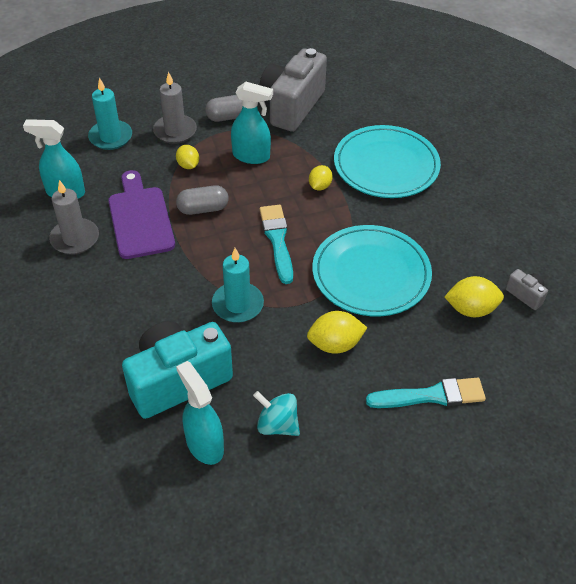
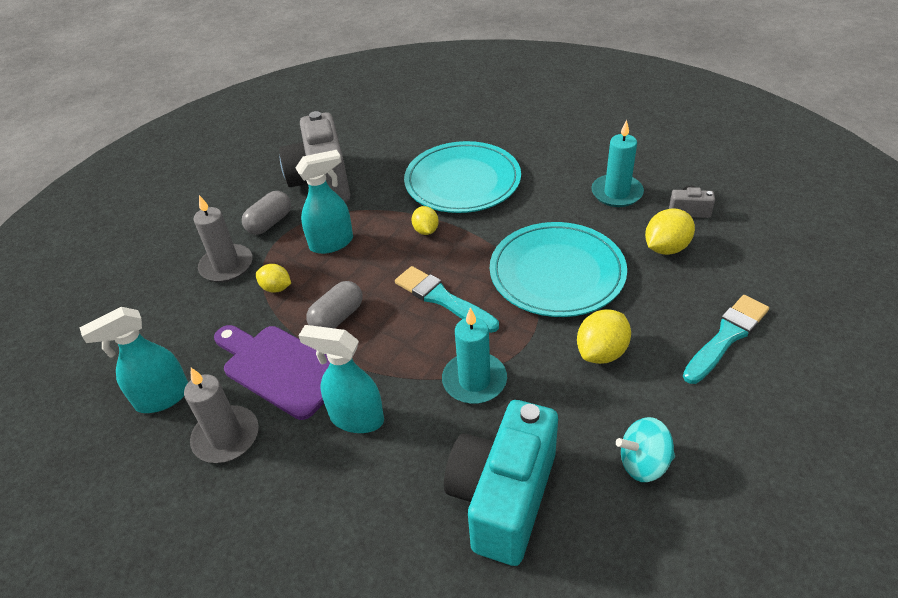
camera: 35 degrees left, 5 degrees down
turquoise candle [88,77,132,150] -> turquoise candle moved to [591,120,644,207]
turquoise spray bottle [176,361,224,465] -> turquoise spray bottle moved to [299,325,384,433]

